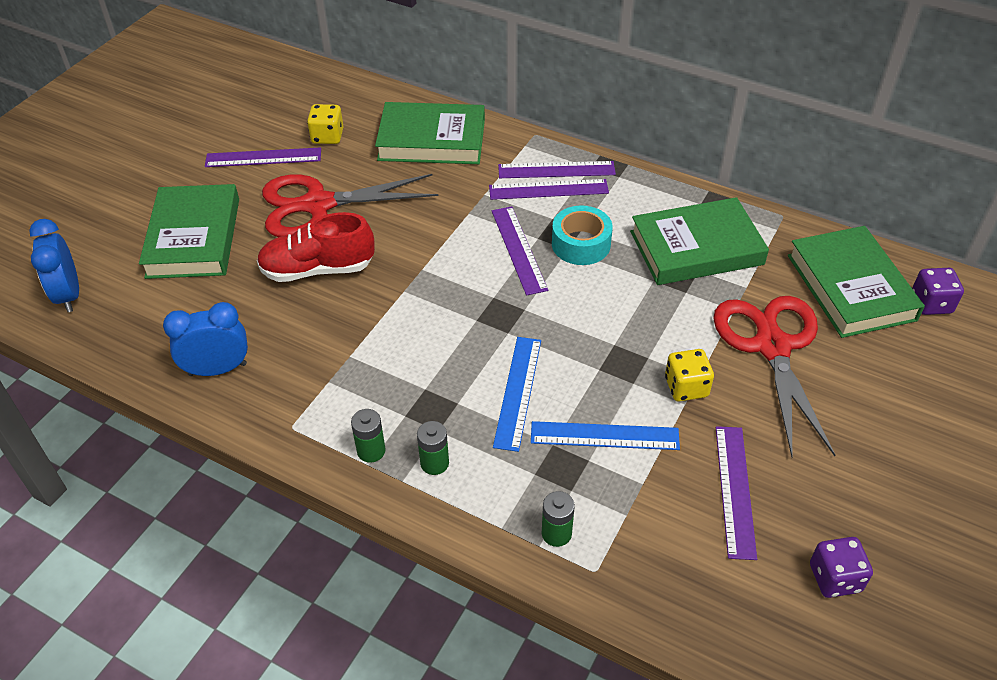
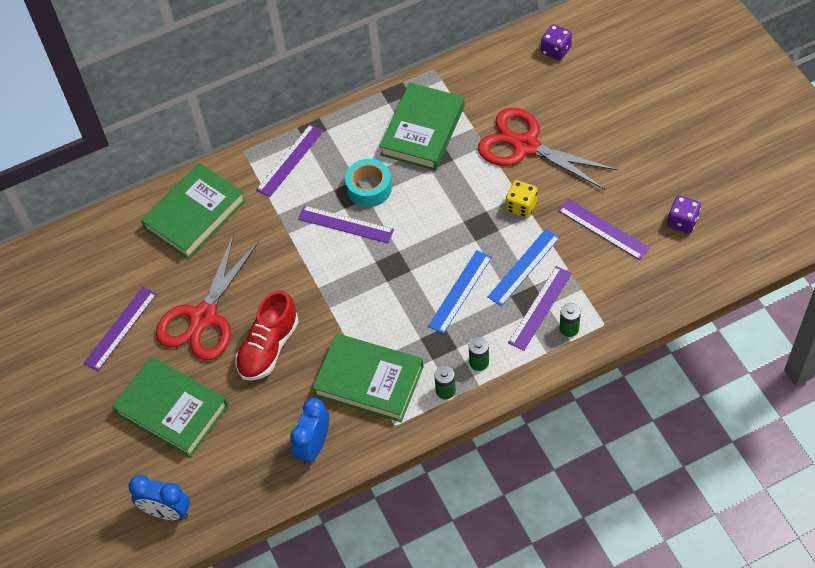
camera: 50 degrees left, 10 degrees up
yellow dice [307,104,344,144] -> none
purple ruler [489,179,609,200] -> purple ruler moved to [508,266,572,351]
blue ruler [493,337,541,452] -> blue ruler turned 75 degrees clockwise [428,250,492,334]
green book [788,226,925,338] -> green book moved to [312,333,424,422]

